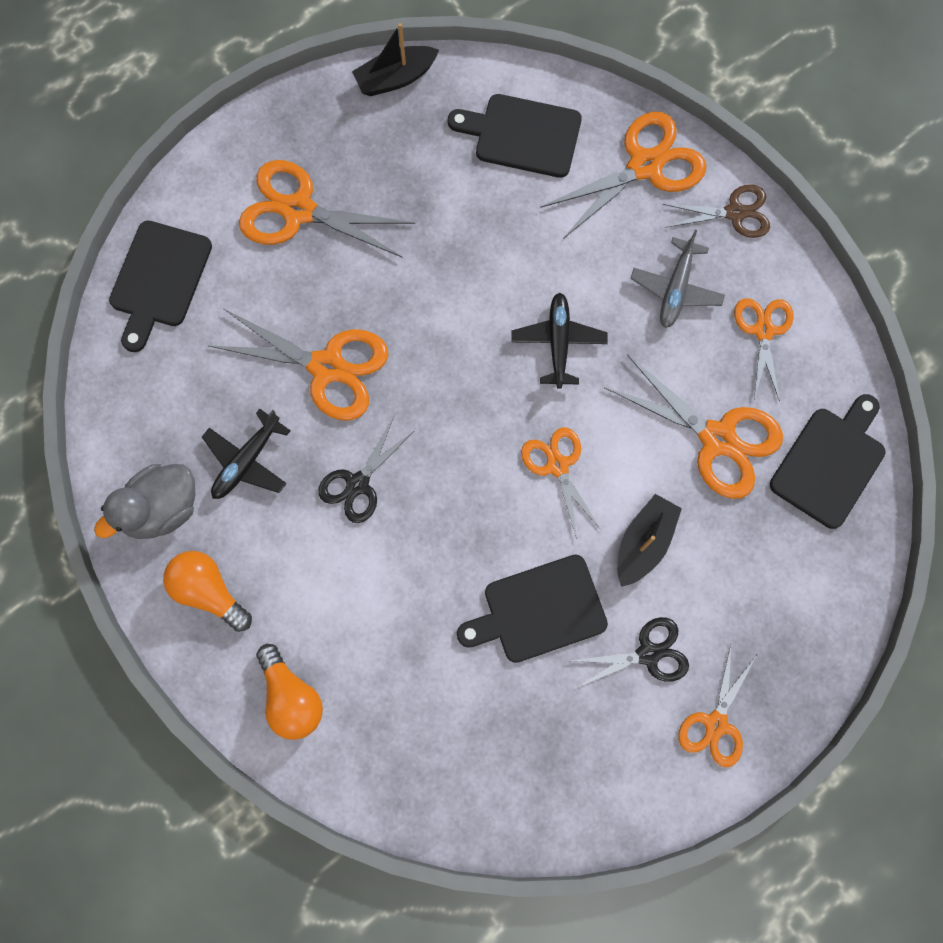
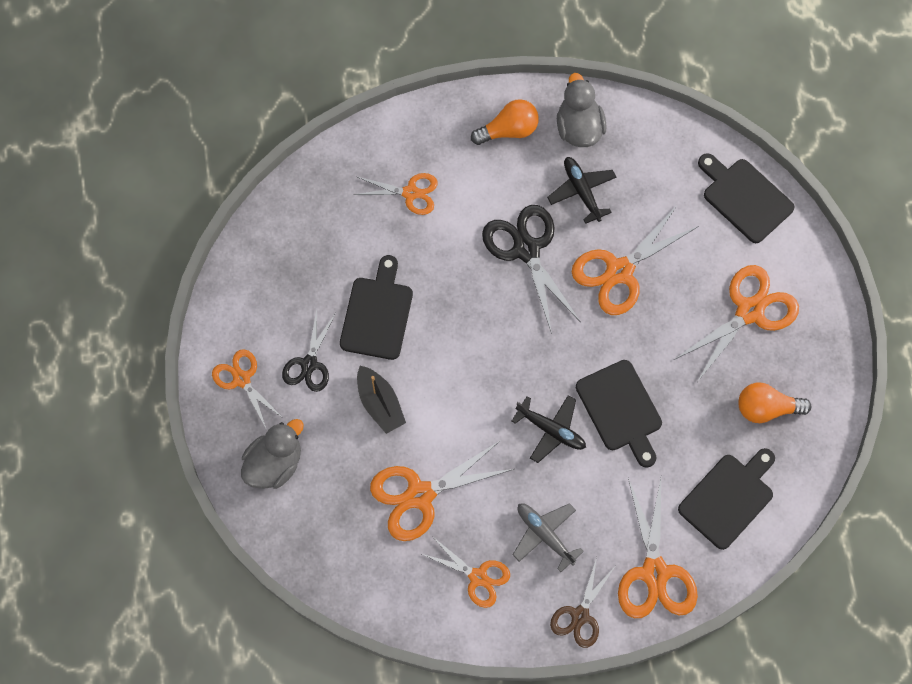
camera: 120 degrees right, 5 degrees down
orange light bulb [256,644,323,740] -> orange light bulb moved to [738,382,811,423]
black scissors [318,417,414,523] -> black scissors [482,205,580,334], size x1.61
black boat [352,23,439,96] -> none
orange scissors [521,427,601,539] -> orange scissors moved to [353,173,438,215]
black cutting board [770,394,885,529] -> black cutting board moved to [576,360,662,468]
none -> grey duck [241,419,304,489]

